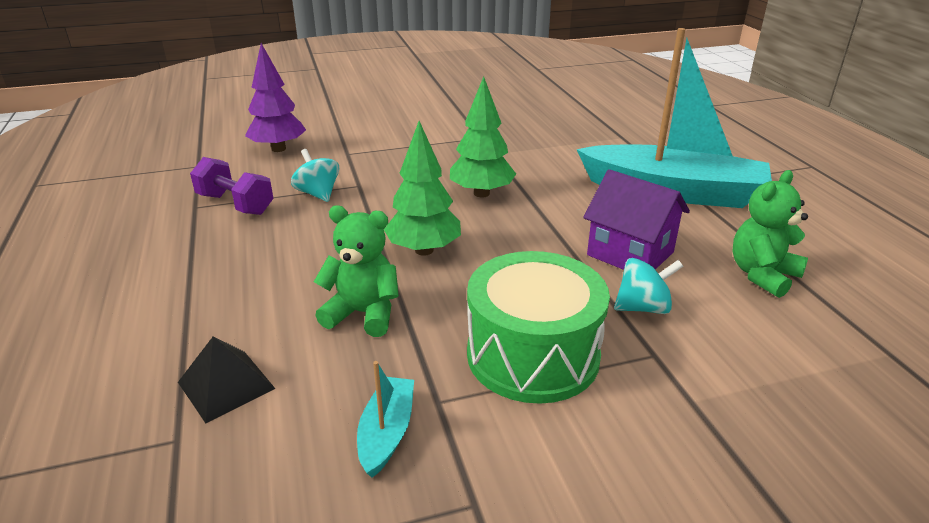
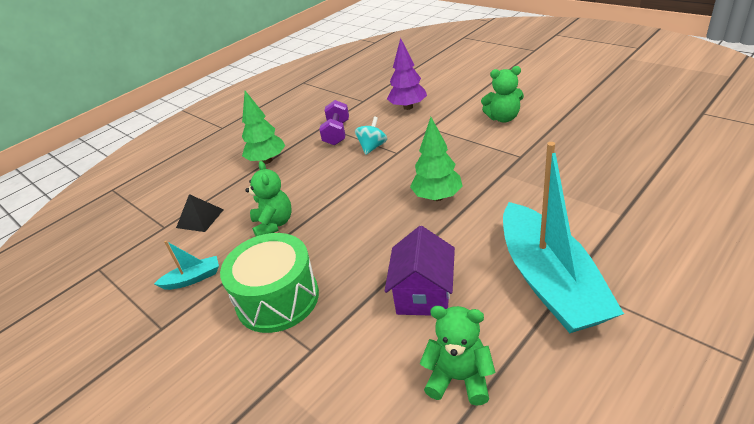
camera: 65 degrees right, 5 degrees up
green tree [384,121,461,256] -> green tree moved to [242,91,285,164]
turquoise spinning top [614,258,684,314] -> none
none -> green teddy bear [481,66,524,123]

